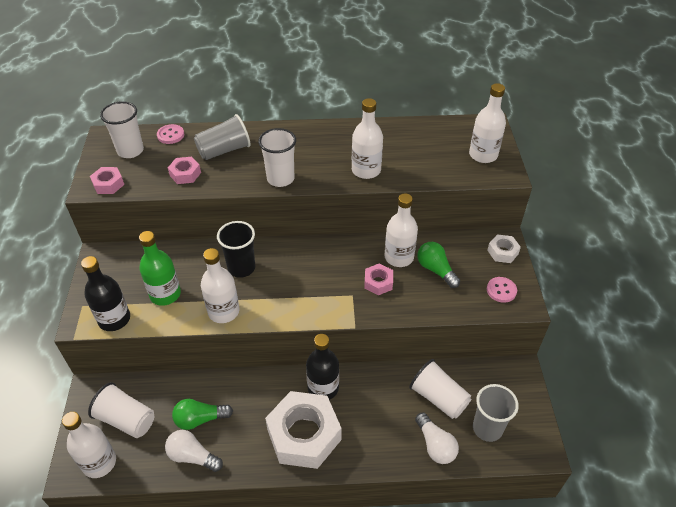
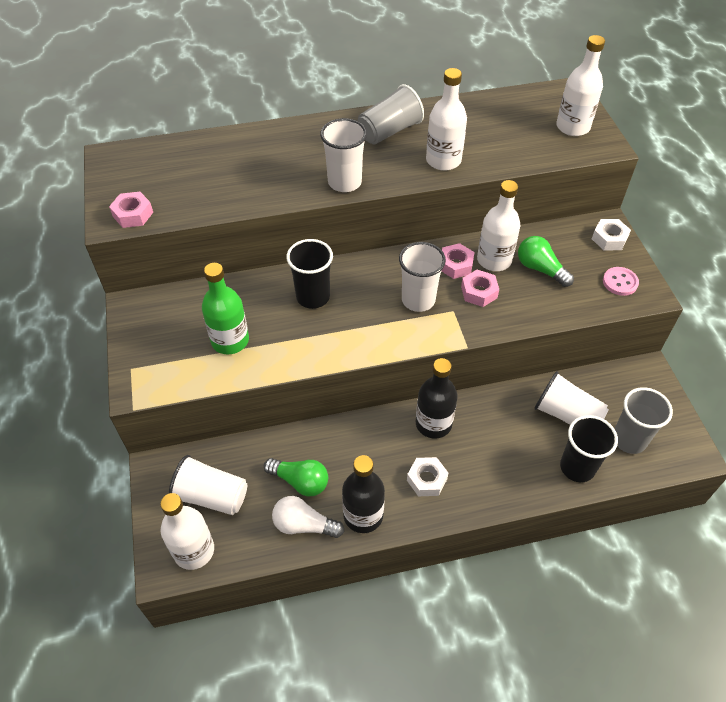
camera: 10 degrees left, 5 degrees up
black bottle [81,256,130,331] -> black bottle moved to [342,455,385,533]
white cup [100,101,144,158] -> white cup moved to [399,242,446,312]
pink button [157,124,184,144] -> none
pink nut [168,157,201,184] -> pink nut moved to [442,243,475,279]
green light bulb [172,399,233,430] -> green light bulb turned 135 degrees counterclockwise [264,458,328,497]
grey cup [194,114,251,160] -> grey cup moved to [358,84,424,145]
white bottle [201,248,239,323] -> none
white nut [265,391,342,469] -> white nut [407,457,448,496], size x0.46
white light bulb [415,412,459,464] -> black cup [560,415,618,482]

